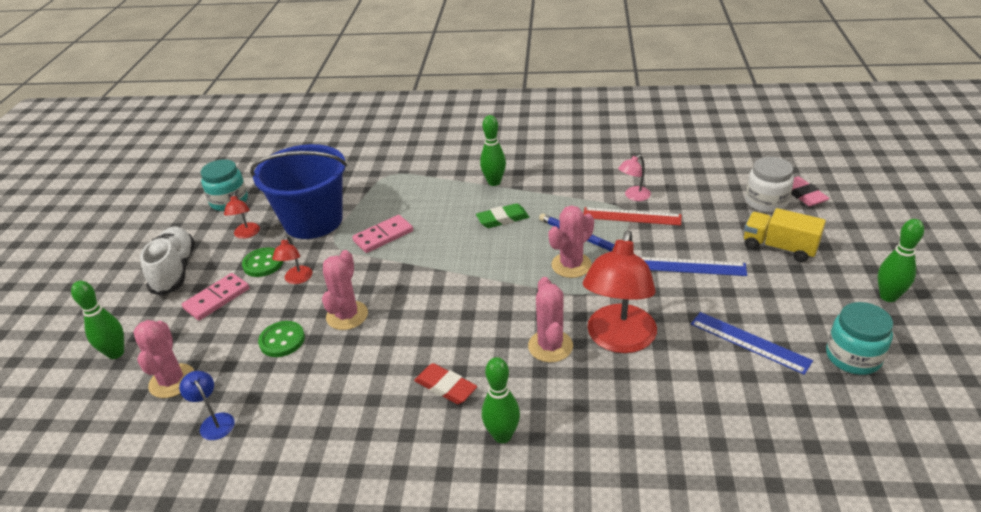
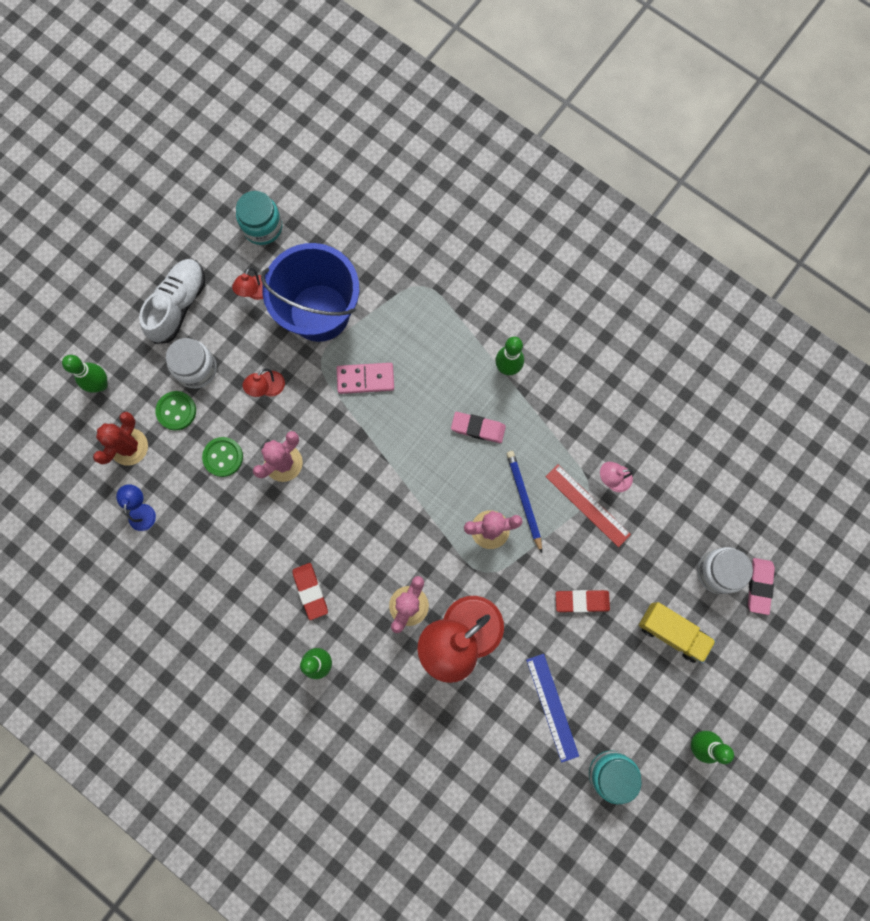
camera: 30 degrees right, 40 degrees up
pink cactus [133,320,194,398] -> red cactus [93,412,148,466]
pink domino [182,273,249,321] -> white jar [166,338,217,388]
green button [242,248,283,277] -> green button moved to [155,391,196,430]
green eraser [476,203,529,228] -> pink eraser [451,412,506,443]
blue ruler [640,257,747,276] -> red eraser [556,590,610,612]
yellow truck [744,208,826,262] -> yellow truck turned 150 degrees clockwise [639,602,716,663]

